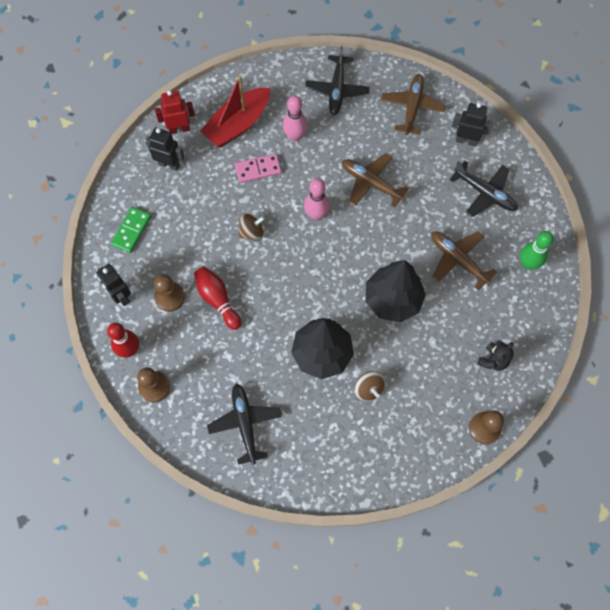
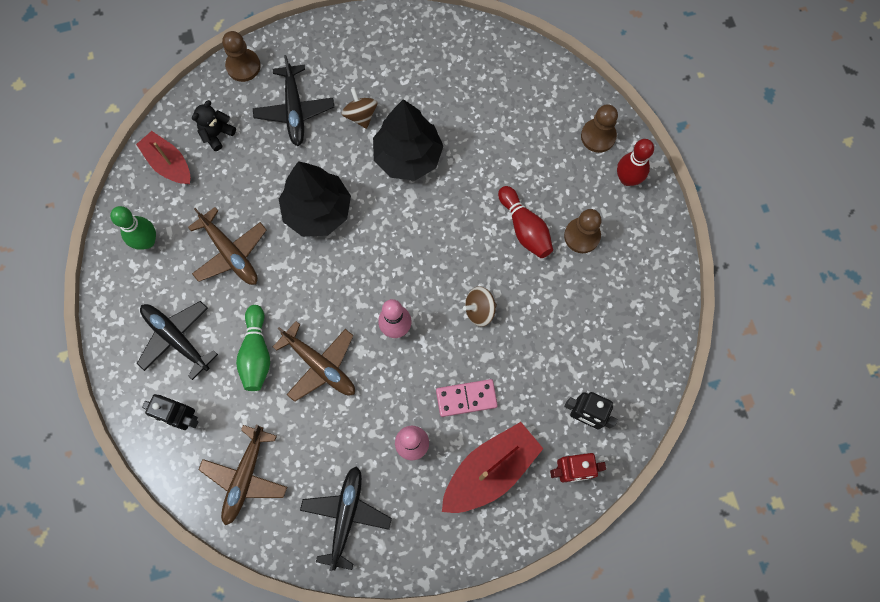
camera: 175 degrees left, 5 degrees up
black robot [96,264,131,306] -> none
green domino [111,207,151,253] -> none
black plane [207,384,282,465] -> black plane moved to [253,55,334,146]
none -> red boat [136,131,190,184]
none -> green bowling pin [236,305,270,391]

